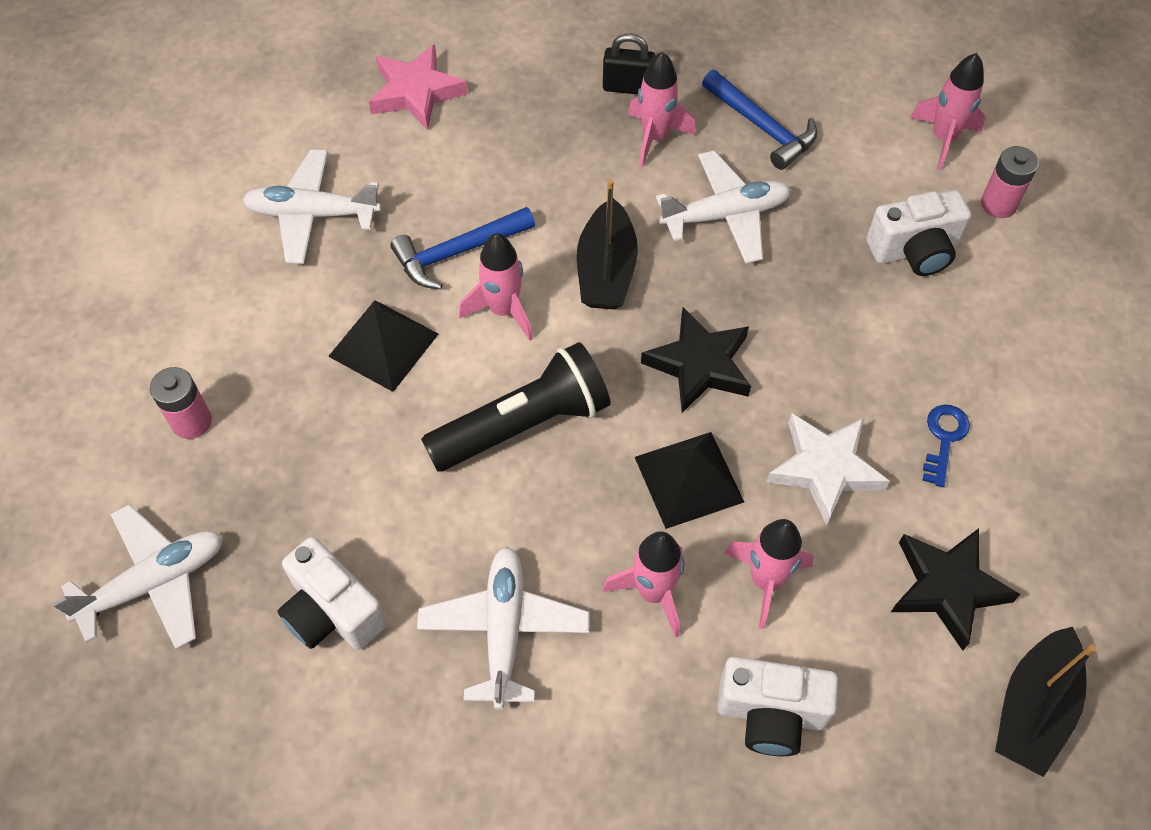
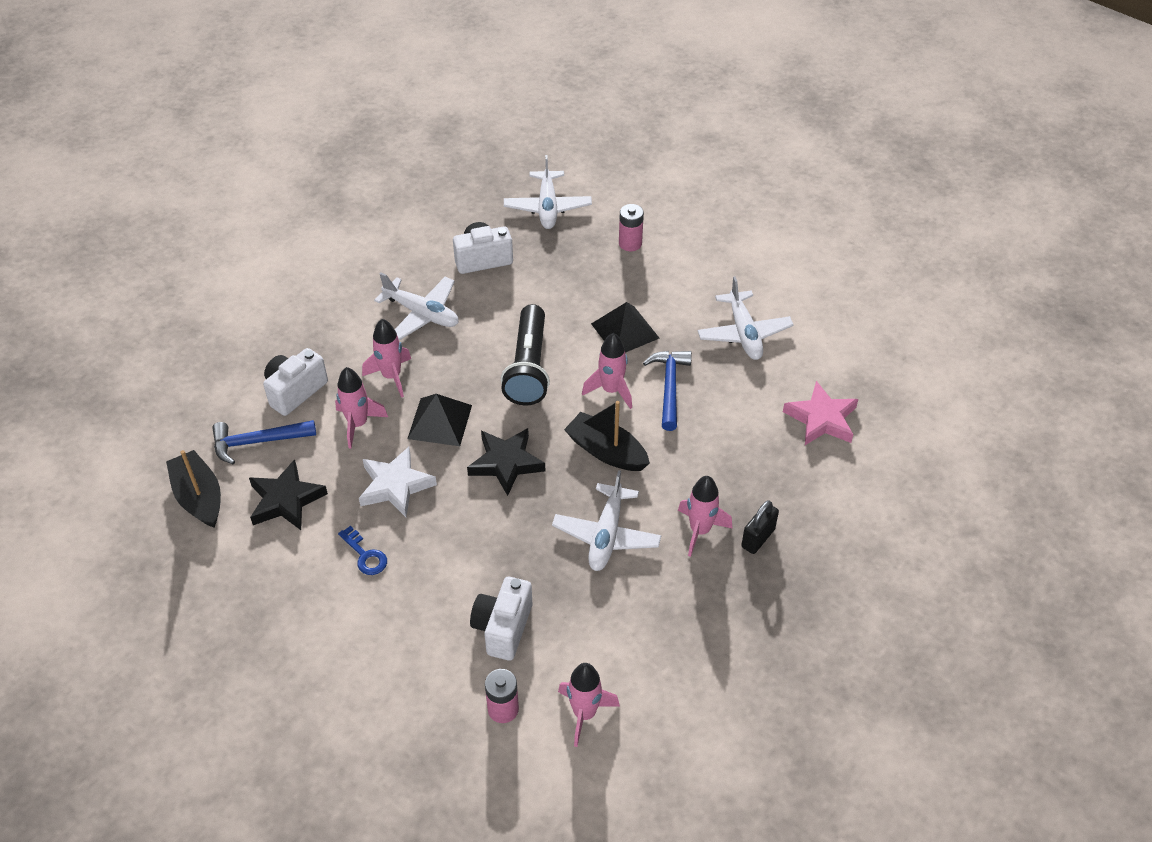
camera: 120 degrees right, 10 degrees down
white plane [243,149,381,264] -> white plane turned 135 degrees clockwise [698,276,794,360]
blue hammer [702,70,817,170] -> blue hammer moved to [212,420,316,464]

